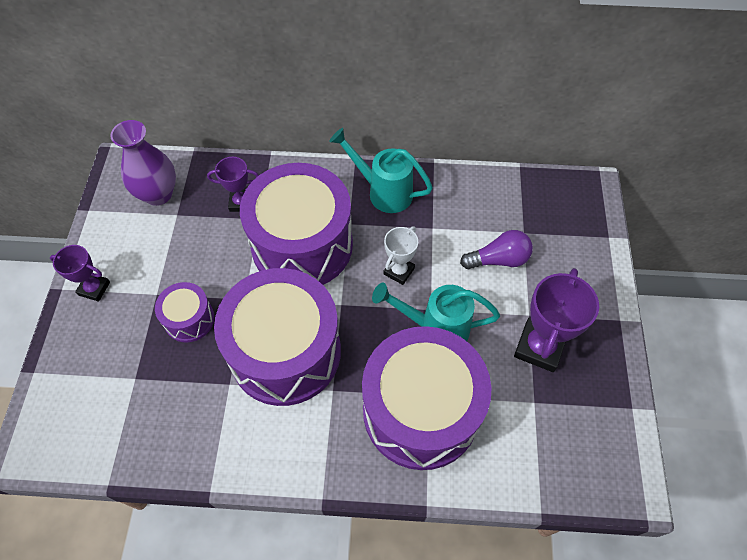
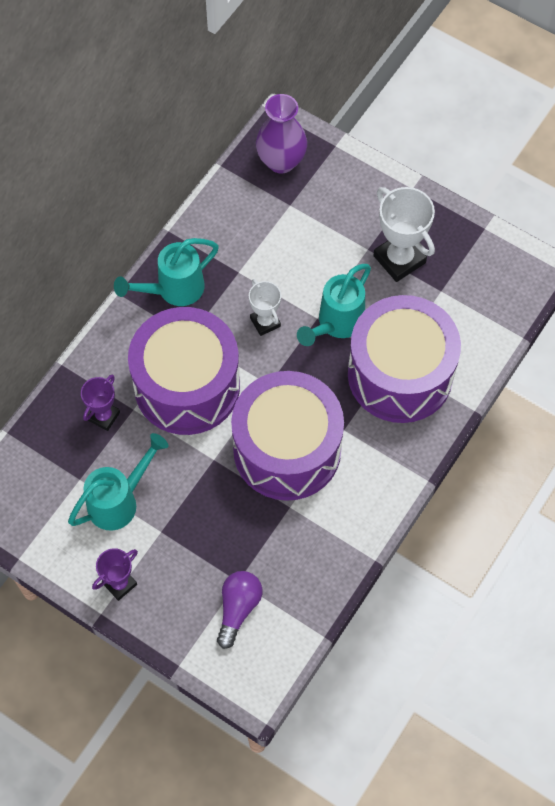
camera: 60 degrees left, 5 degrees up
purple vase [110,120,176,206] -> purple vase moved to [256,94,307,173]
purple drum [155,282,214,343] -> none
purple light bulb [460,230,533,269] -> purple light bulb moved to [217,571,262,649]
purple trophy [514,268,599,372] -> white trophy [374,187,435,282]
none -> turquoise watering can [68,433,168,531]

